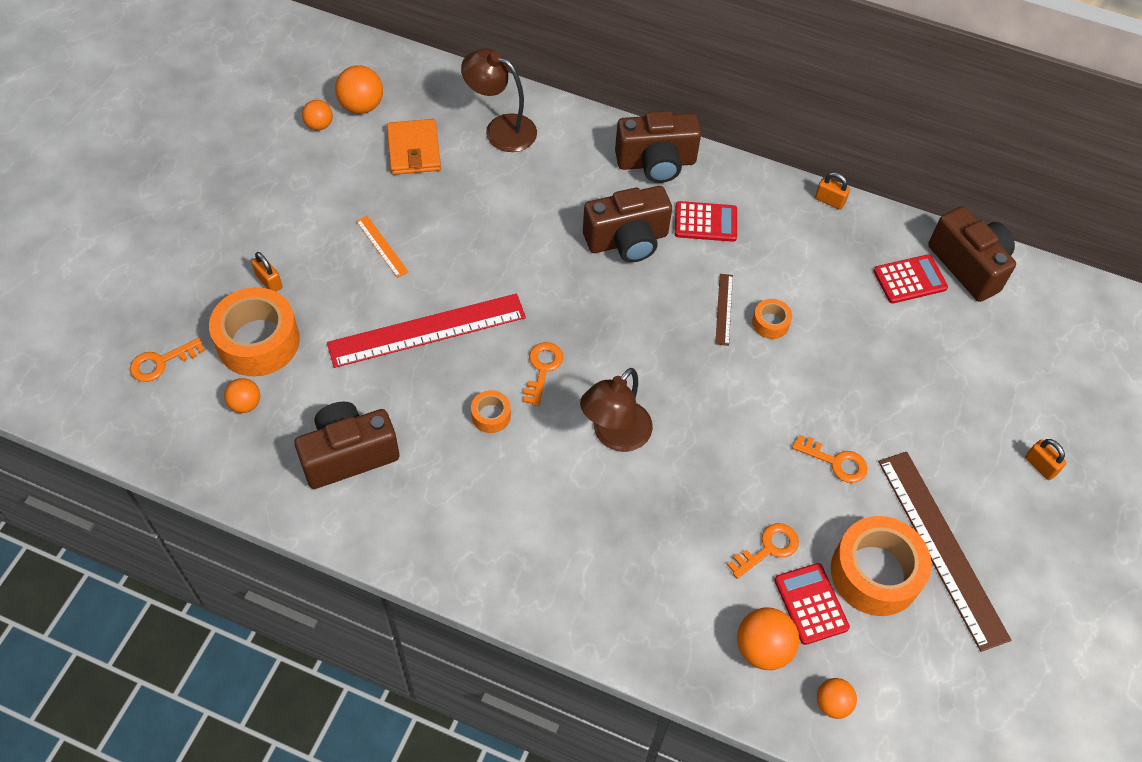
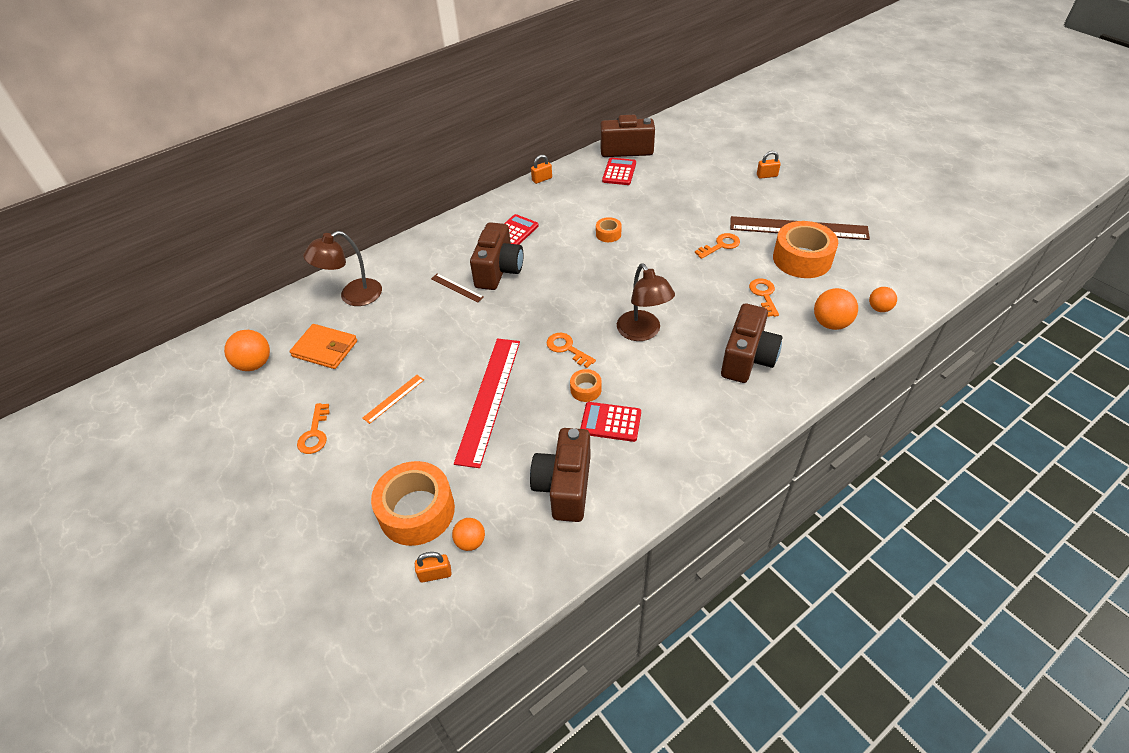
camera: 55 degrees left, 10 degrees down
orange key [130,338,205,382] -> orange key moved to [297,403,330,454]
orange padlock [251,252,282,292] -> orange padlock moved to [415,552,452,583]
orange ball [302,100,333,130] -> none
orange ruler [356,216,409,278] -> orange ruler turned 45 degrees counterclockwise [363,375,424,424]
brown camera [615,111,701,183] -> brown camera moved to [721,303,783,383]
brown ruler [715,274,733,346] -> brown ruler moved to [431,274,484,303]
red calculator [774,563,850,645] -> red calculator moved to [580,402,641,442]

